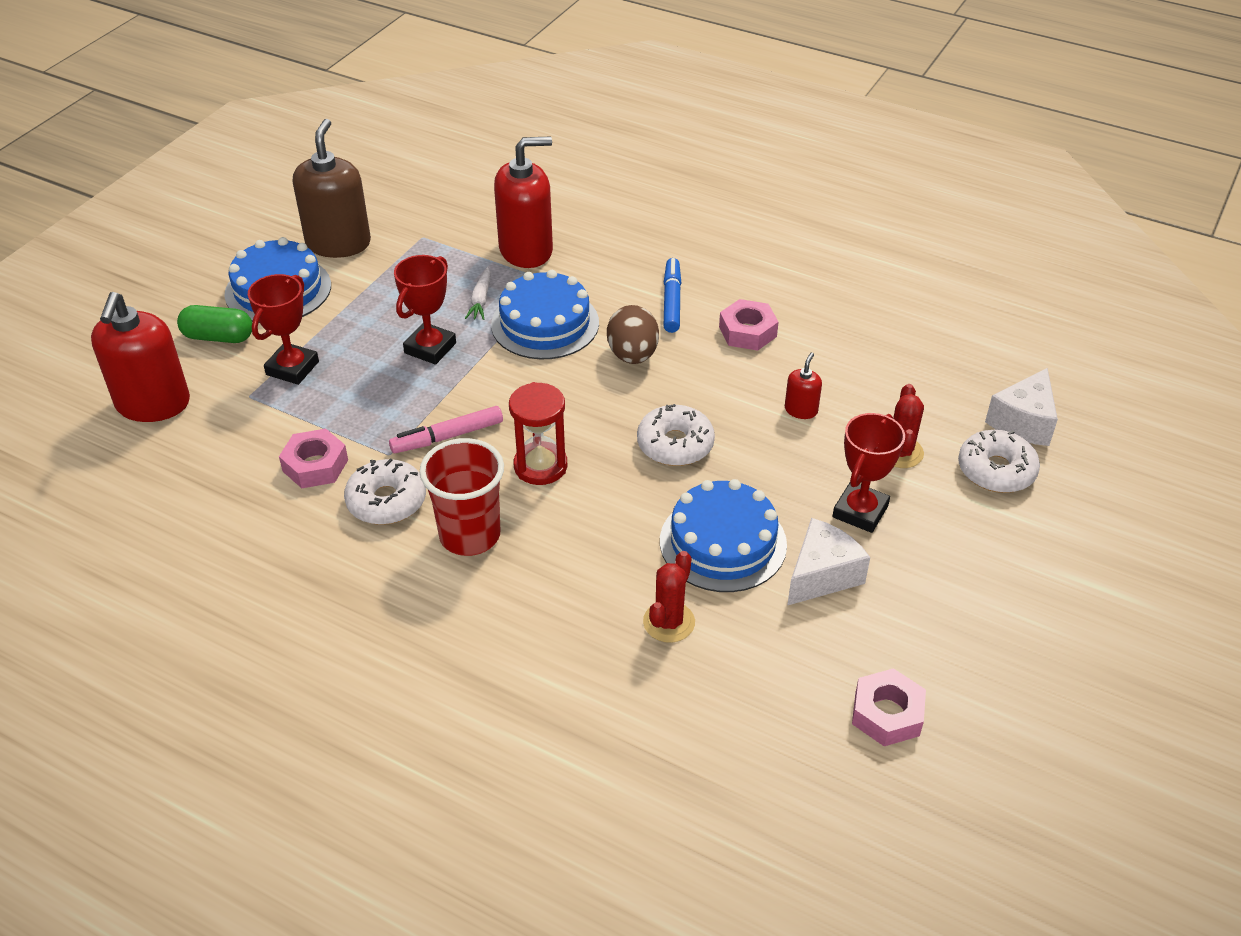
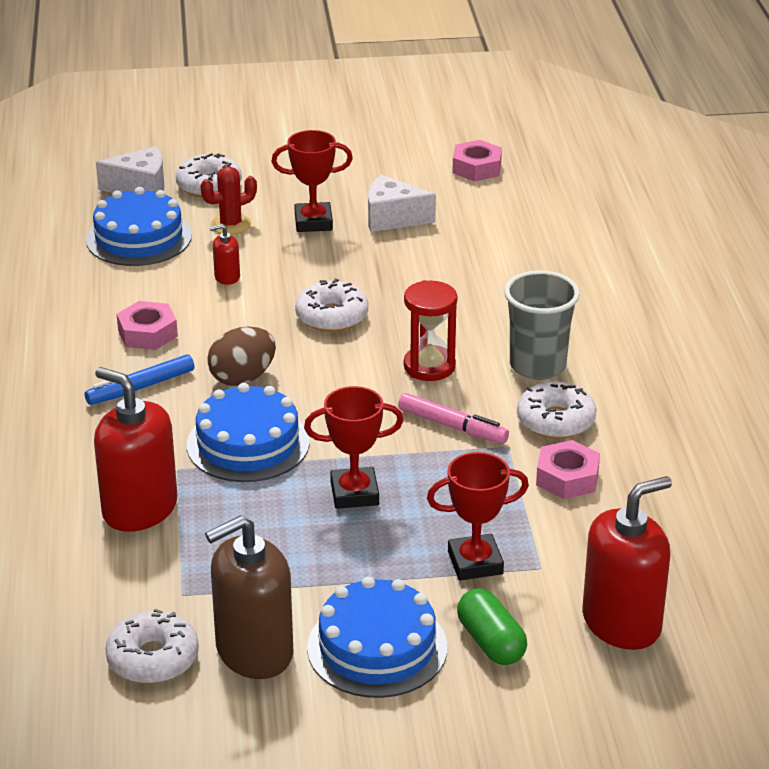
camera: 125 degrees left, 10 degrees down
red cup [419,438,504,556] -> grey cup [504,270,580,380]
white carrot [465,267,491,320] -> none
red cactus [643,551,695,643] -> none
blue cake [660,479,787,592] -> blue cake moved to [86,187,192,266]
none -> white donut [105,609,199,684]

